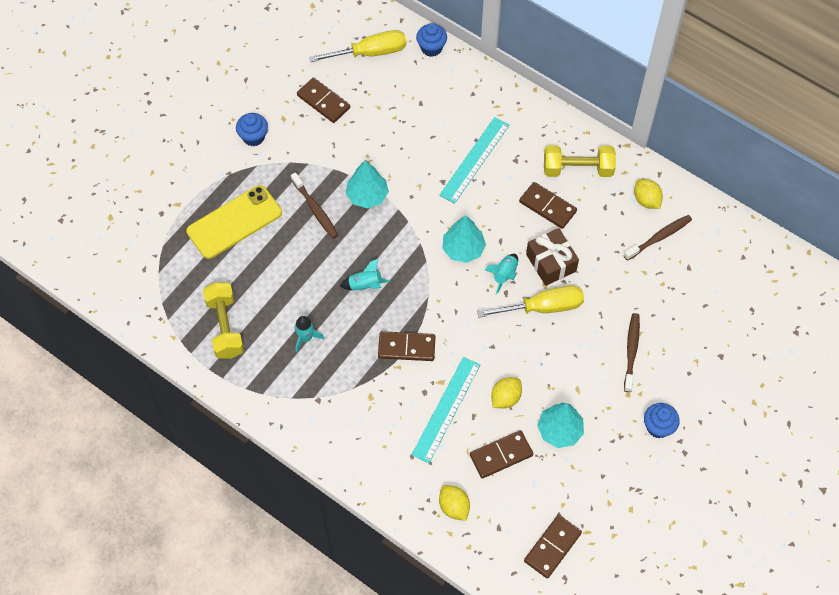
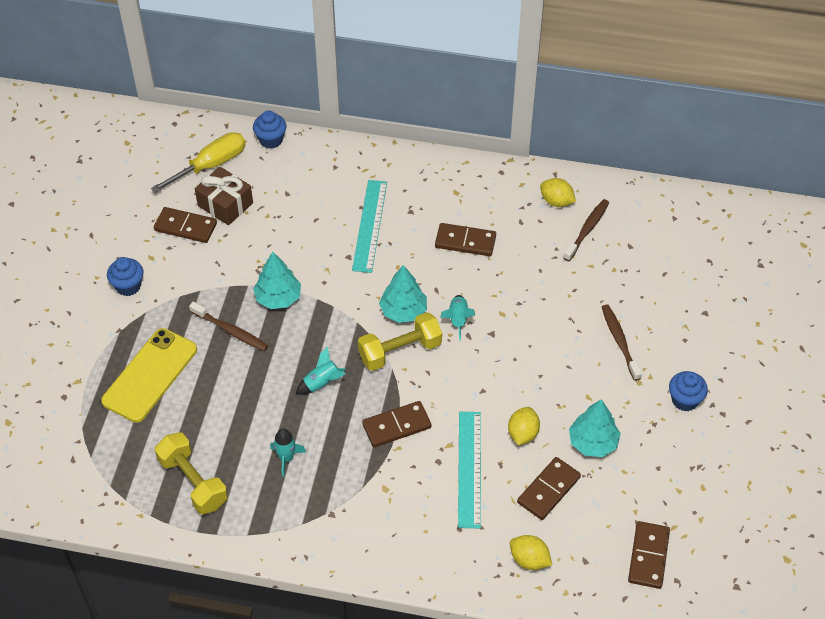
camera: 25 degrees left, 10 degrees down
yellow screwdriver [477,286,584,318] -> none
brown gift [526,228,579,286] -> brown gift moved to [195,166,253,225]
yellow dumbbell [544,146,616,177] -> yellow dumbbell moved to [358,312,442,371]

